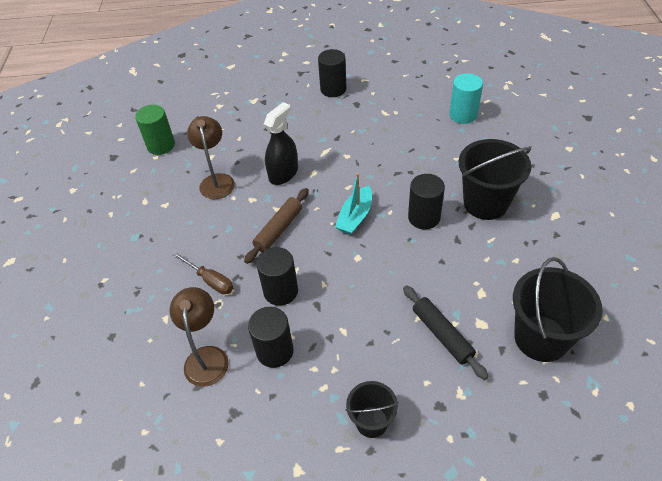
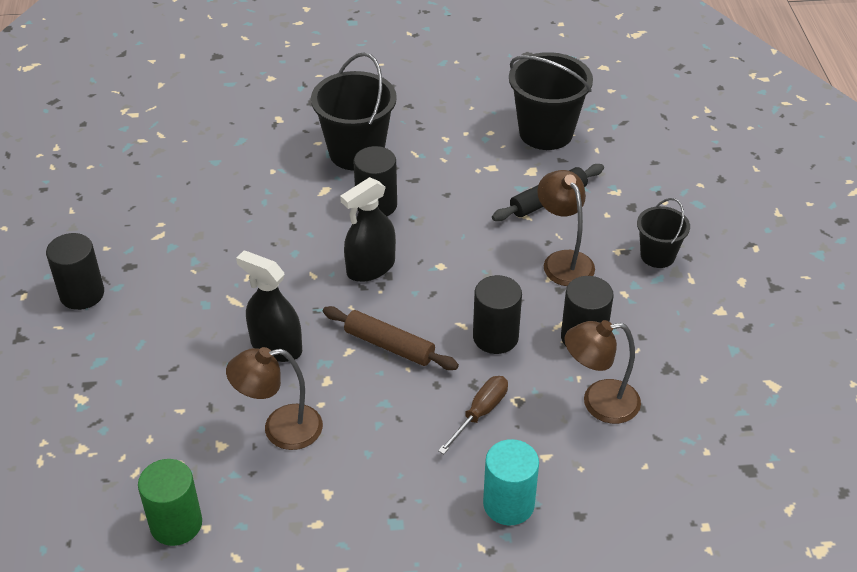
camera: 95 degrees left, 5 degrees down
turquoise boat [335,173,372,235] -> black spray bottle [340,177,396,282]
turquoise cylinder [449,73,483,124] -> turquoise cylinder moved to [483,439,539,525]
none -> brown lamp [537,170,595,286]

